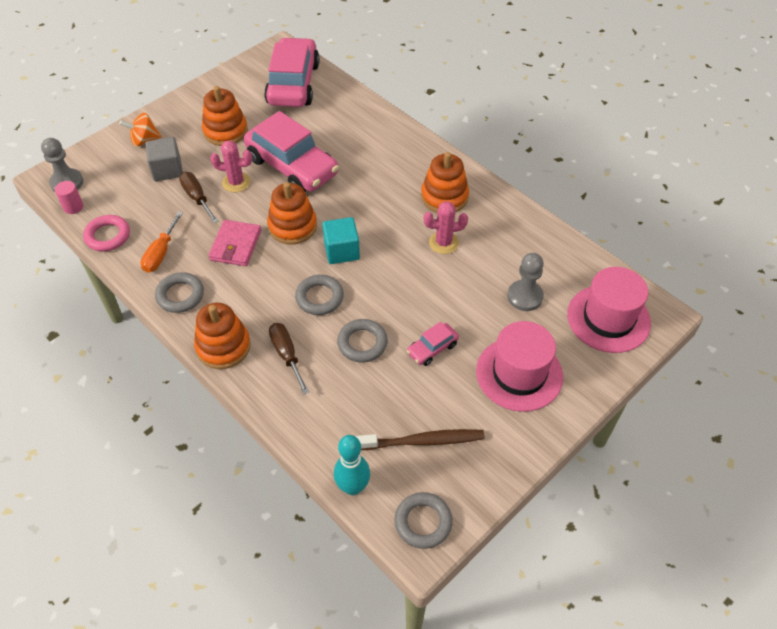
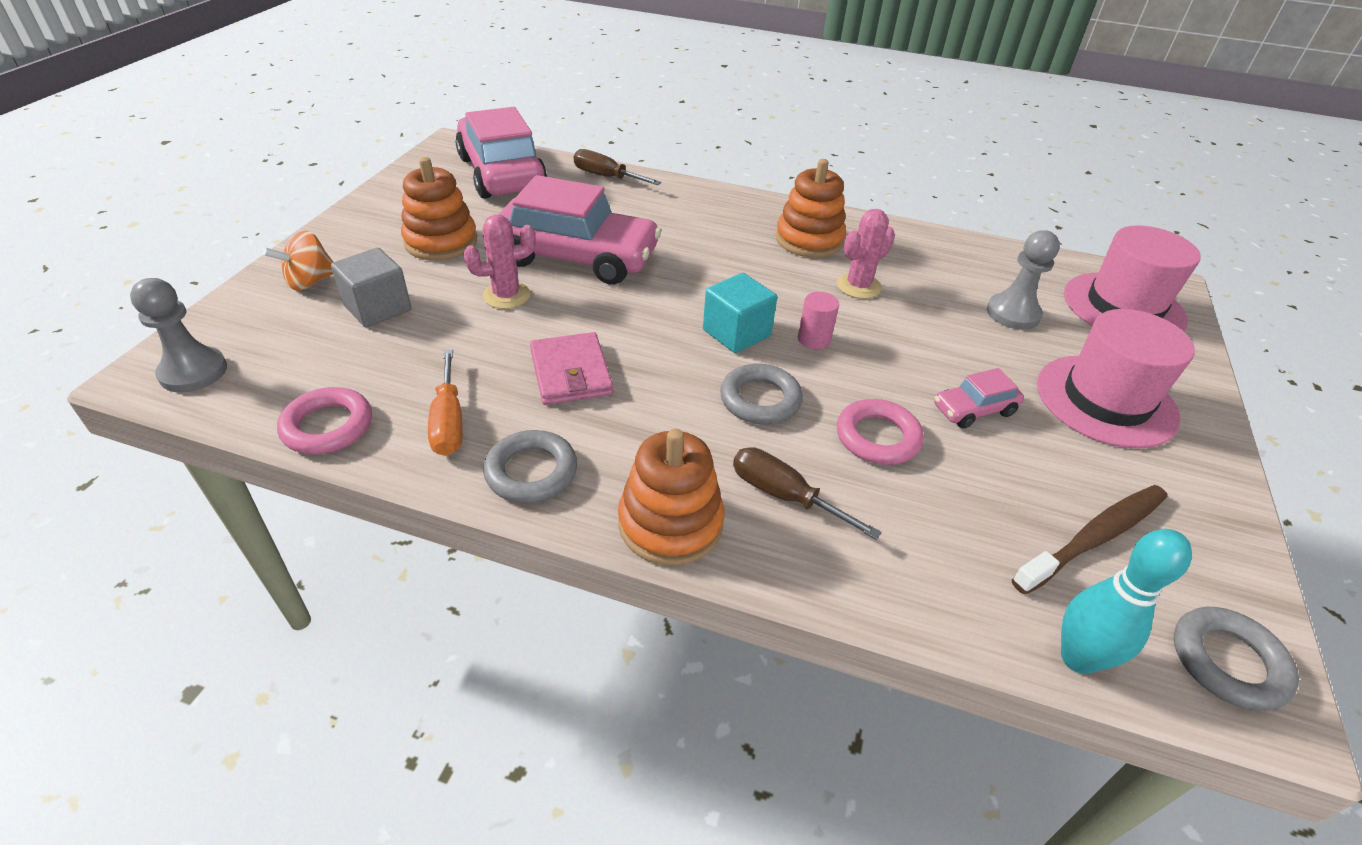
camera: 30 degrees left, 10 degrees down
pink cylinder [55,181,83,214] -> pink cylinder moved to [798,292,839,349]
brown screwdriver [179,172,218,223] -> brown screwdriver moved to [573,149,661,185]
orange stacking toy [267,182,317,245] -> none
grey ring [337,319,388,362] -> pink ring [837,399,924,465]
pink car [407,322,459,366] -> pink car turned 45 degrees clockwise [934,368,1024,429]

